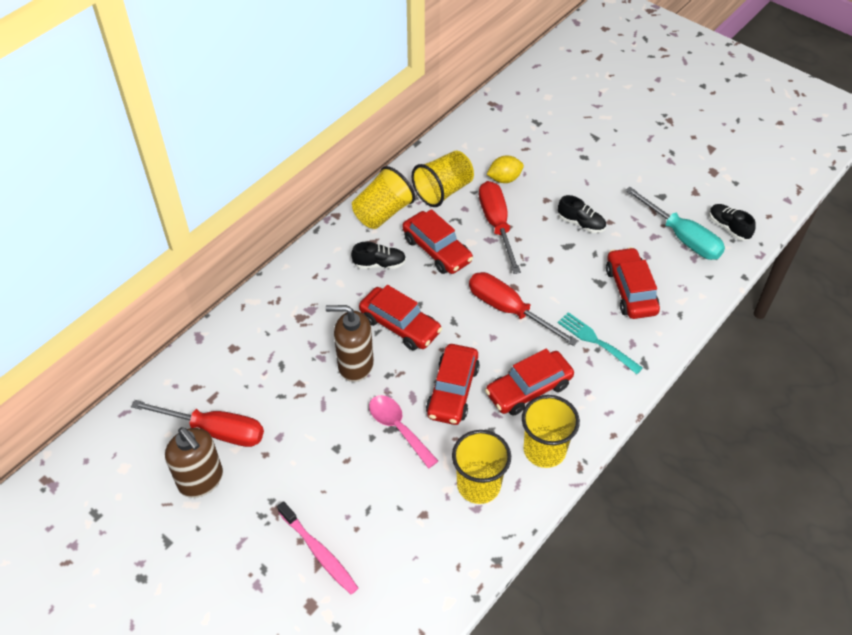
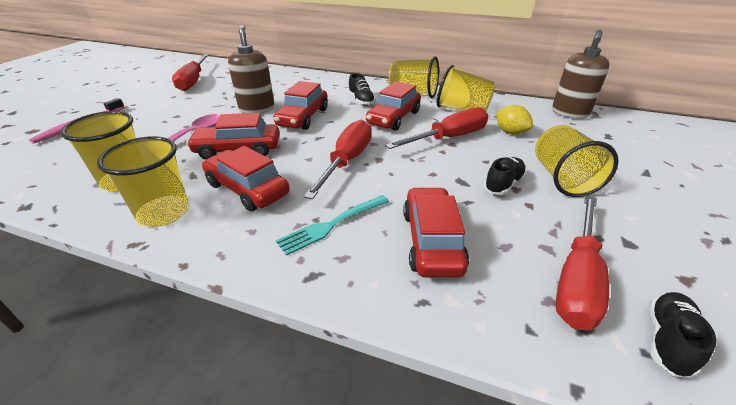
camera: 70 degrees right, 15 degrees down
brown soap dispenser [165,427,223,498] -> brown soap dispenser moved to [552,30,610,119]
black shoe [558,195,606,233] -> black shoe turned 150 degrees counterclockwise [484,157,527,195]
turquoise fork [558,312,643,374] -> turquoise fork turned 150 degrees counterclockwise [276,195,389,256]
red car [606,247,660,319] -> red car turned 60 degrees counterclockwise [403,187,469,278]
turquoise screwdriver [625,187,725,260] -> red screwdriver [556,195,609,331]
none -> yellow cup [535,125,619,197]

